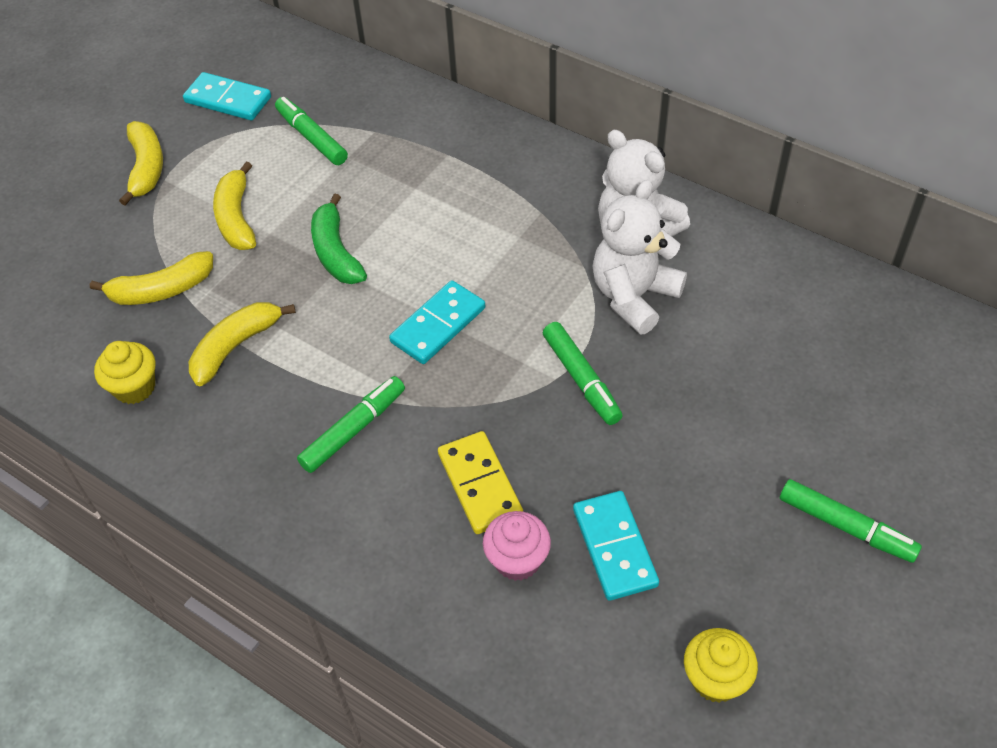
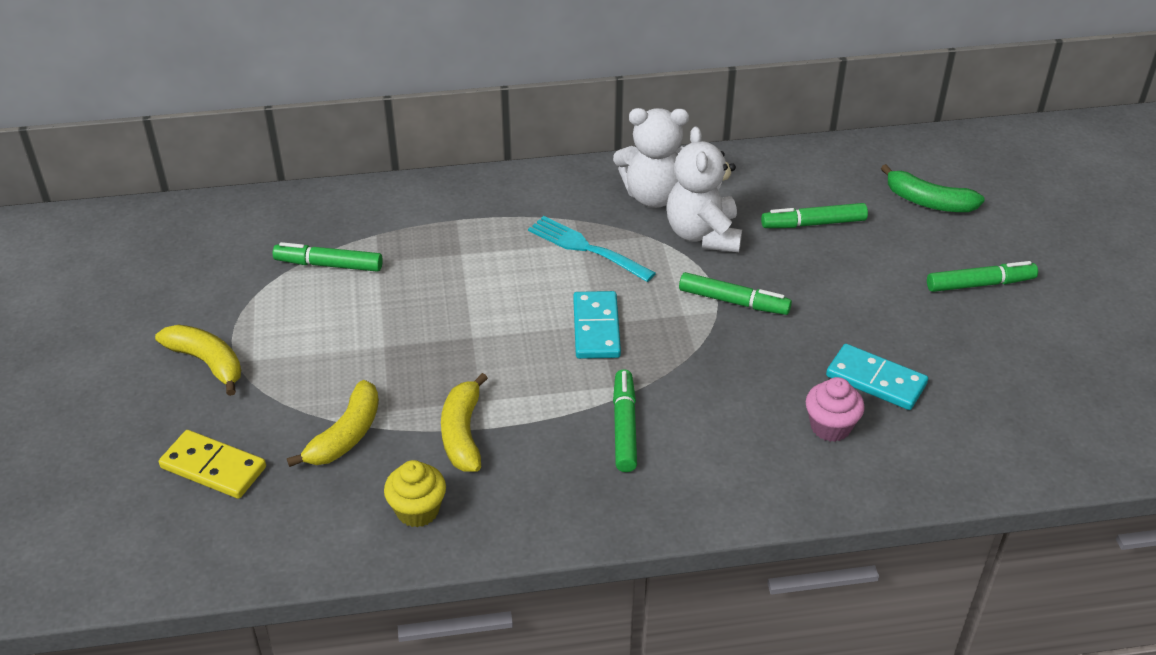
camera: 45 degrees left, 10 degrees down
turquoise domino [183,72,271,120] -> none
yellow banana [213,161,256,250] -> none
green banana [311,193,367,284] -> green banana moved to [881,164,985,212]
yellow domino [438,431,523,534] -> yellow domino moved to [159,430,266,499]
yellow cupcake [684,628,758,703] -> none
none -> turquoise fork [528,216,656,282]
none -> green marker [761,203,868,228]

